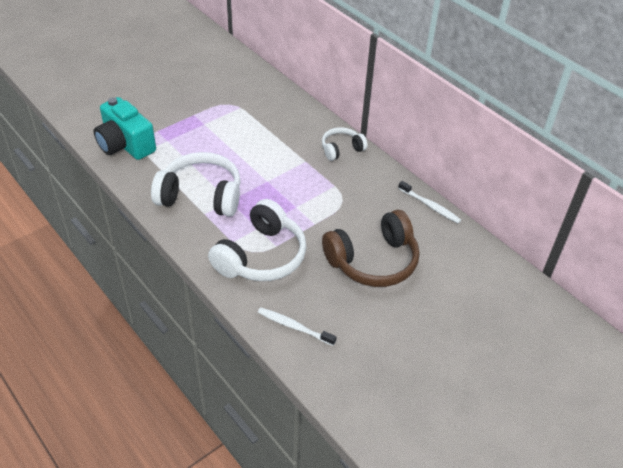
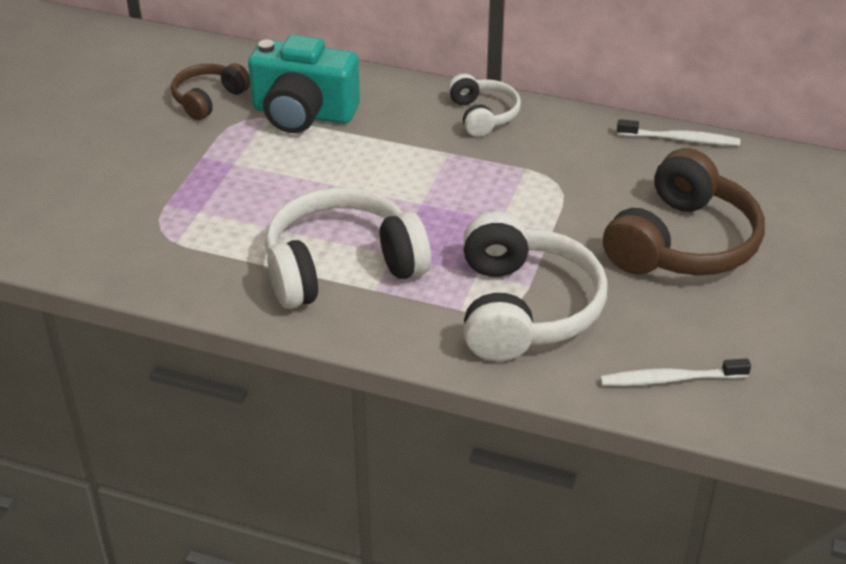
camera: 30 degrees left, 5 degrees down
turquoise camera [94,97,156,160] -> turquoise camera moved to [248,35,360,133]
white headphones [322,127,368,161] -> white headphones turned 135 degrees clockwise [448,74,521,137]
none -> brown headphones [171,63,250,120]

